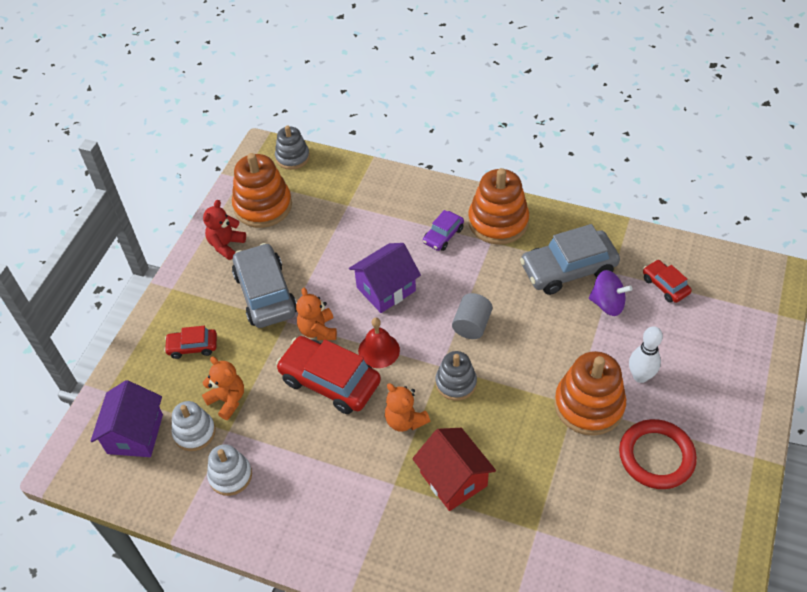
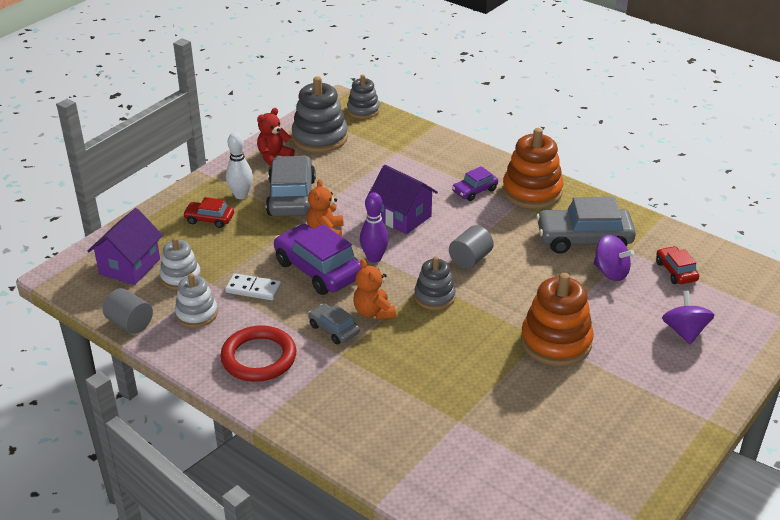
camera: 15 degrees right, 15 degrees down
orange teddy bear [202,357,244,420] -> none
orange stacking toy [232,153,292,228] -> grey stacking toy [292,76,348,153]
red car [276,336,381,414] -> purple car [274,224,362,295]
purple house [349,243,421,313] -> purple house turned 60 degrees clockwise [368,165,438,234]
red bell [358,318,400,368] -> purple bowling pin [360,192,389,263]
red house [412,428,496,511] -> none
red ring [619,419,697,489] -> red ring moved to [220,325,296,382]
white bowling pin [629,326,663,383] -> white bowling pin moved to [226,132,253,199]
none -> grey cylinder [103,288,153,334]
none -> white domino [225,273,281,300]
none -> grey car [308,303,360,344]
none -> purple spinning top [662,291,714,345]

